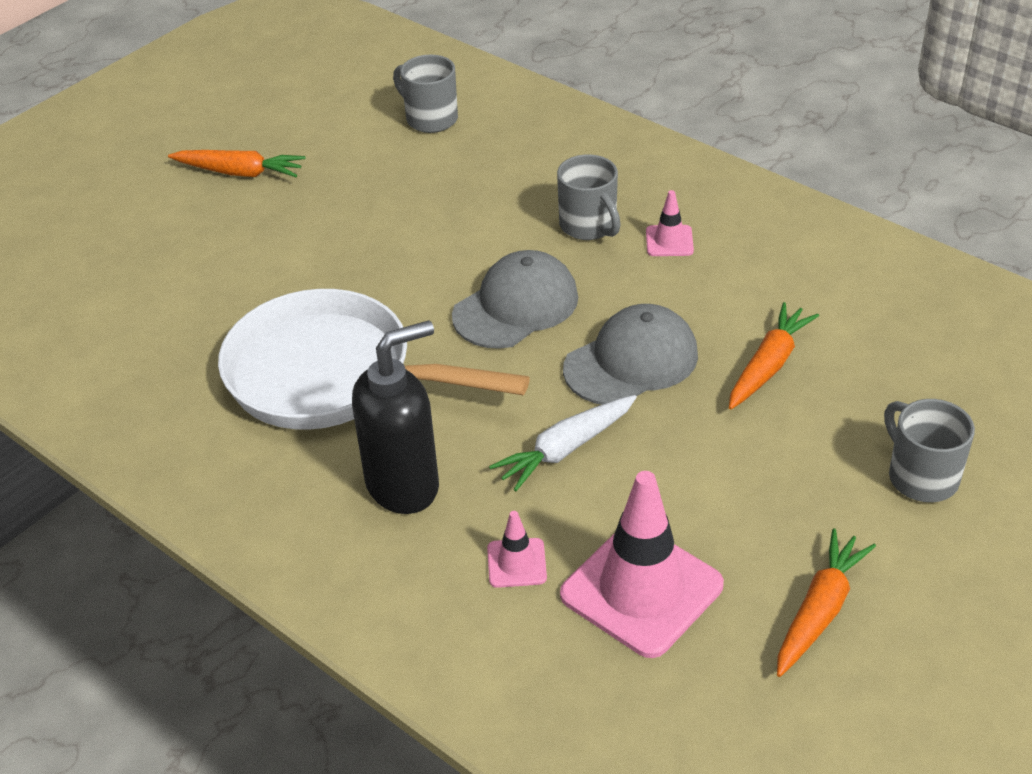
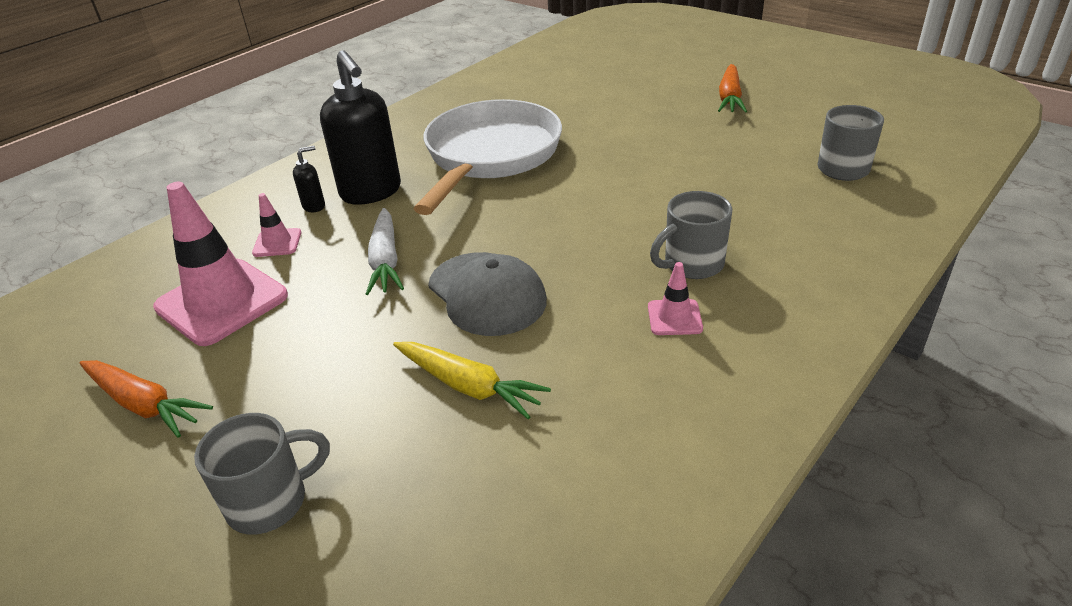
camera: 90 degrees right, 5 degrees down
grey cap [452,250,578,349] -> none
white carrot [489,395,637,491] -> white carrot turned 150 degrees counterclockwise [366,208,404,295]
orange carrot [729,302,819,410] -> yellow carrot [393,342,551,419]
none -> black soap dispenser [293,146,325,212]

